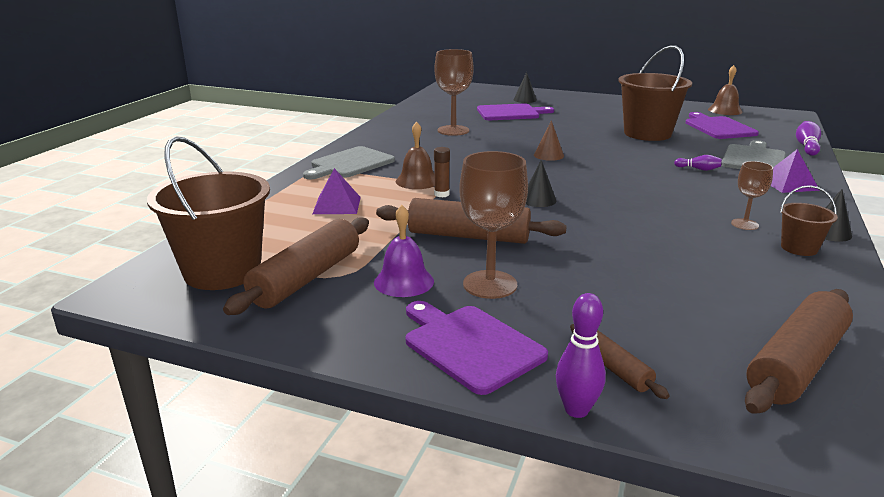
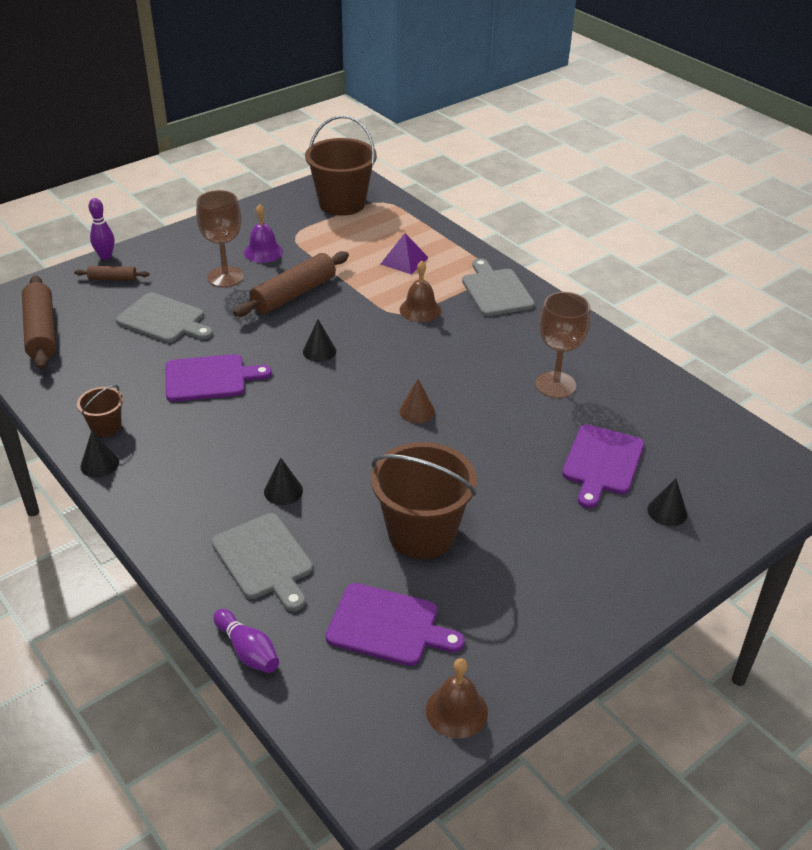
camera: 120 degrees right, 15 degrees up
brown rolling pin [223,218,369,315] -> none
purple cutting board [406,301,548,395] -> purple cutting board moved to [166,354,272,402]
brown glue stick [434,147,450,197] -> none
purple bowling pin [674,155,722,171] -> black cone [264,457,303,505]
brown goblet [731,161,773,230] -> none
purple pyramid [771,149,820,193] -> none
none -> grey cutting board [116,292,213,343]

